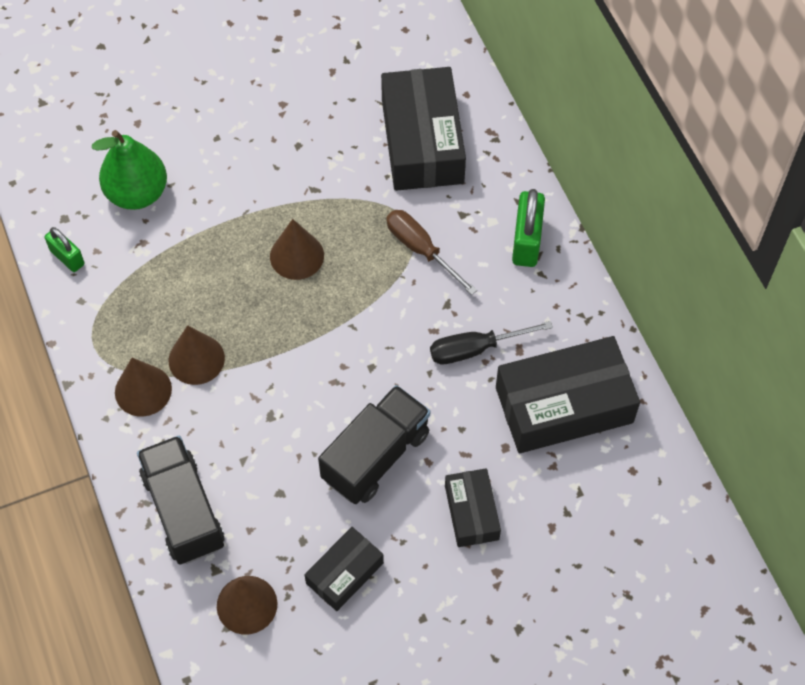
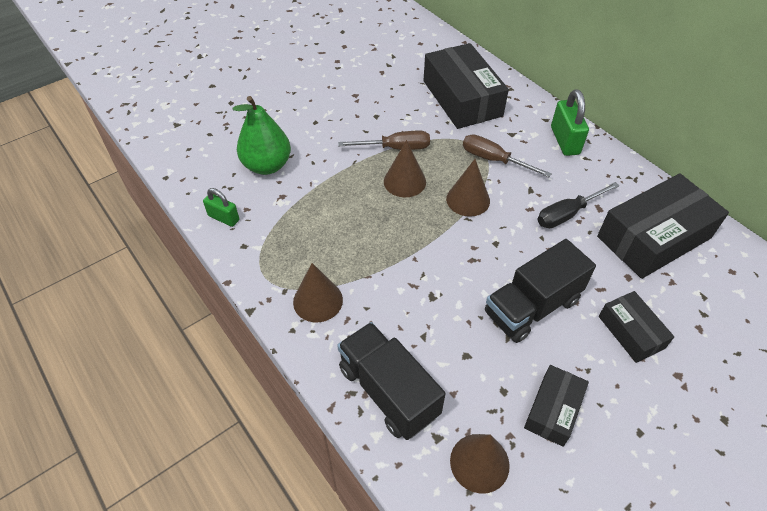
camera: 15 degrees left, 10 degrees down
brown cone [169,325,225,385] -> brown cone moved to [446,159,490,217]
black truck [318,385,430,504] -> black truck turned 150 degrees counterclockwise [485,239,596,343]
none -> brown screwdriver [338,131,430,150]

